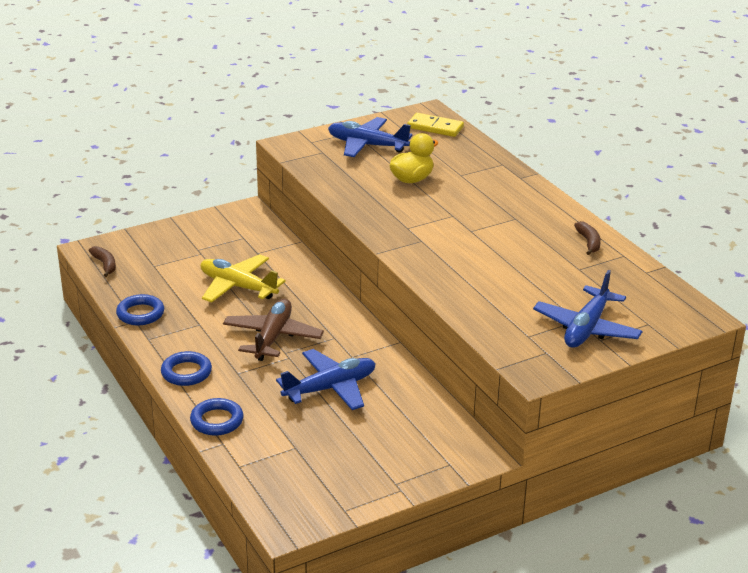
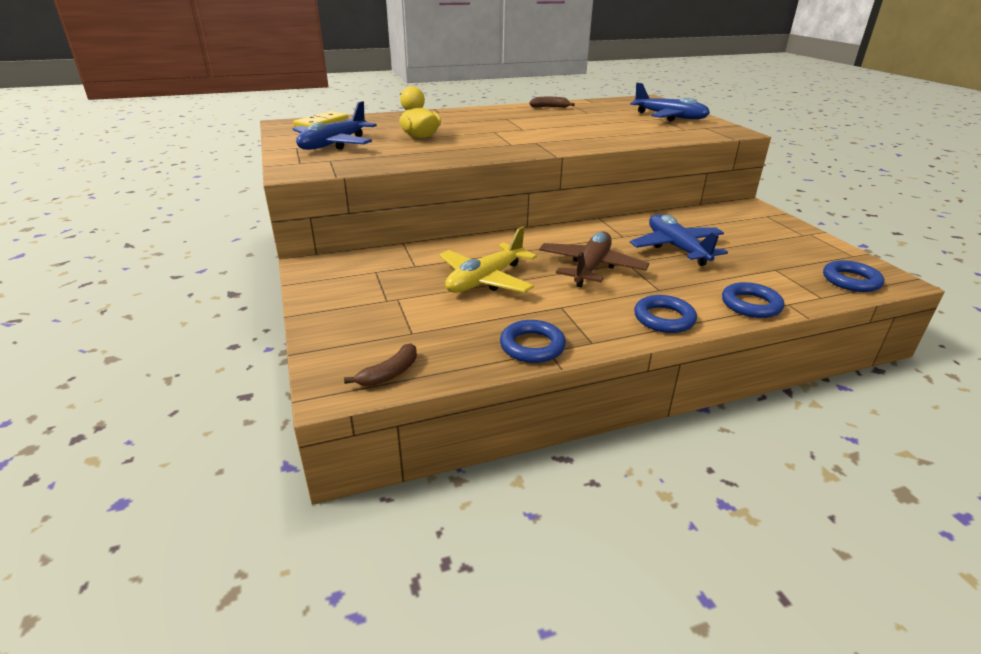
camera: 80 degrees left, 0 degrees up
brown banana [89,246,116,277] -> brown banana turned 150 degrees clockwise [344,343,417,386]
brown plane [223,299,324,361] -> brown plane turned 90 degrees clockwise [539,232,649,287]
none -> blue ring [823,260,884,292]

